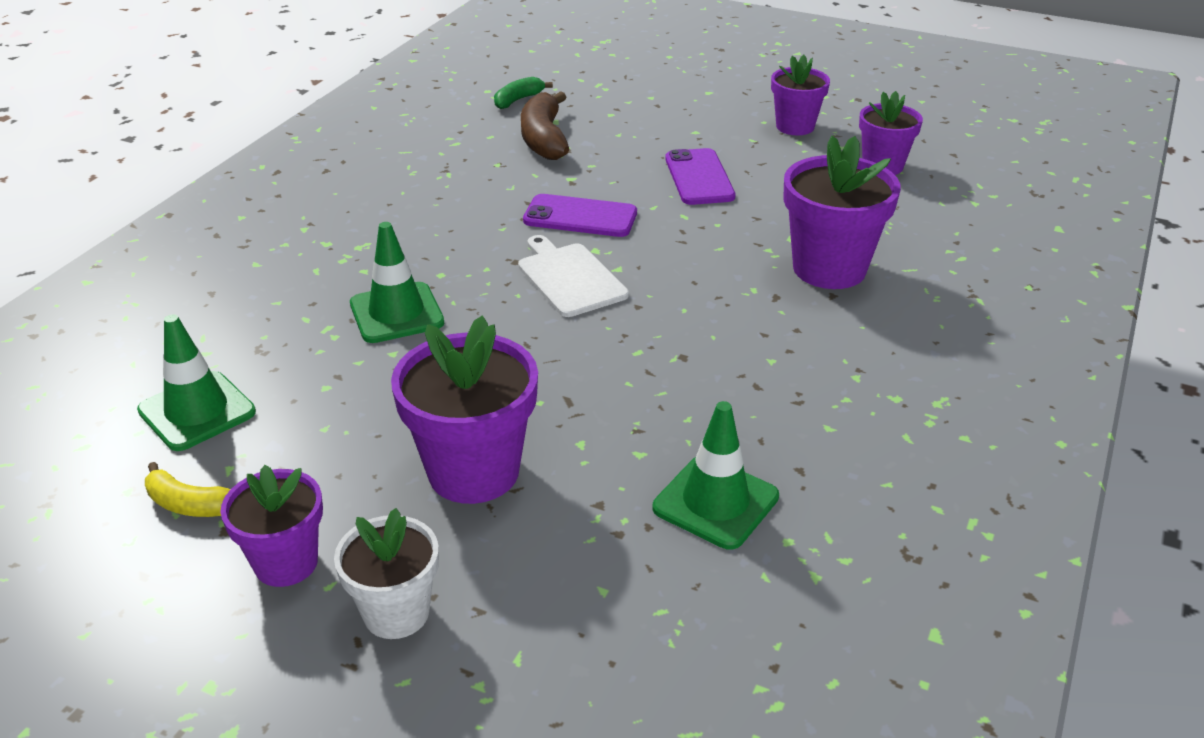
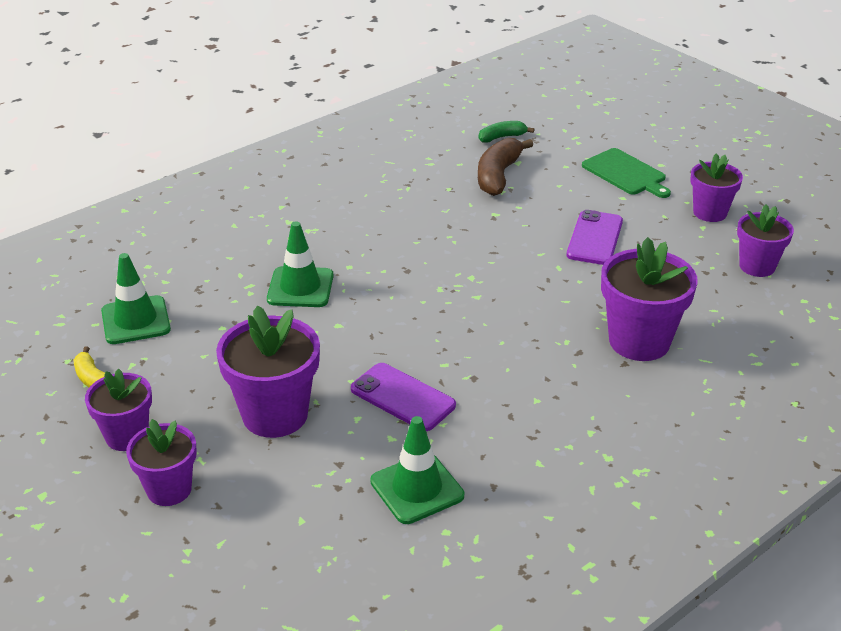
camera: 25 degrees right, 0 degrees up
white flower pot [334,508,439,639] -> purple flower pot [126,419,197,506]
white cutting board [518,235,629,317] -> none
purple phone [523,194,637,237] -> purple phone moved to [351,363,456,431]
none -> green cutting board [582,148,671,198]

